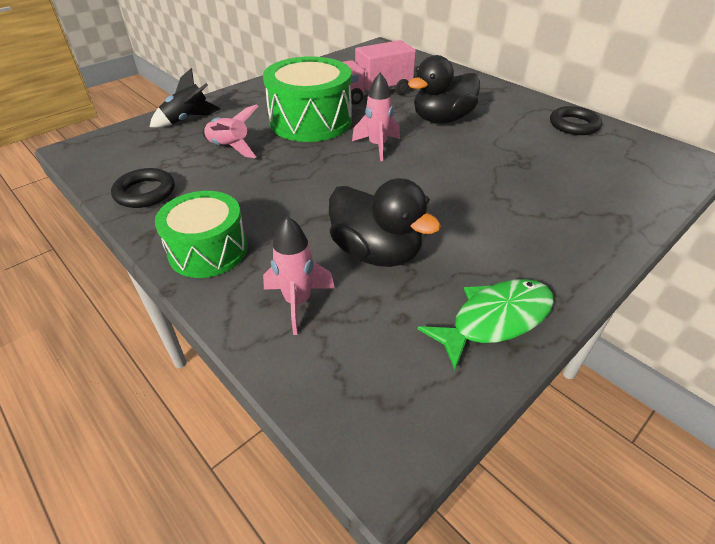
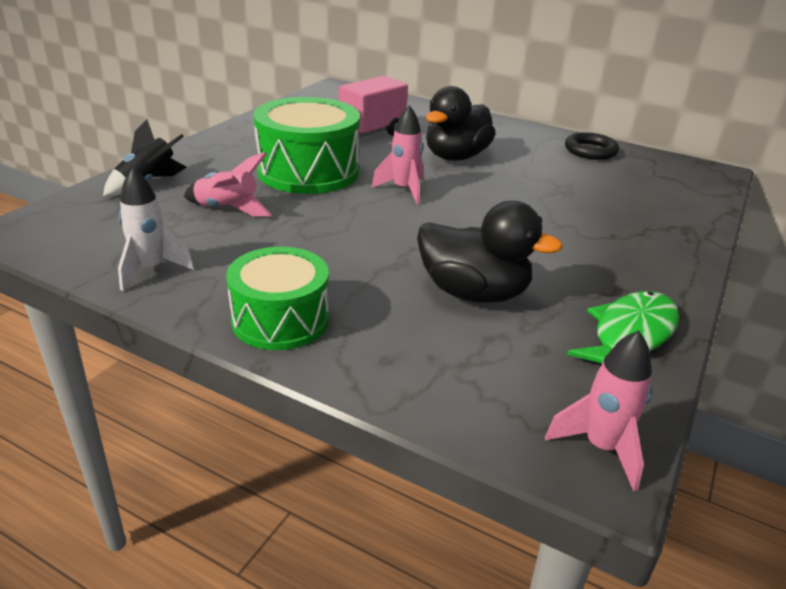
camera: 20 degrees left, 10 degrees down
black ring [111,168,175,208] -> white rocket [118,167,194,291]
pink rocket [263,216,335,335] -> pink rocket moved to [545,330,652,492]

